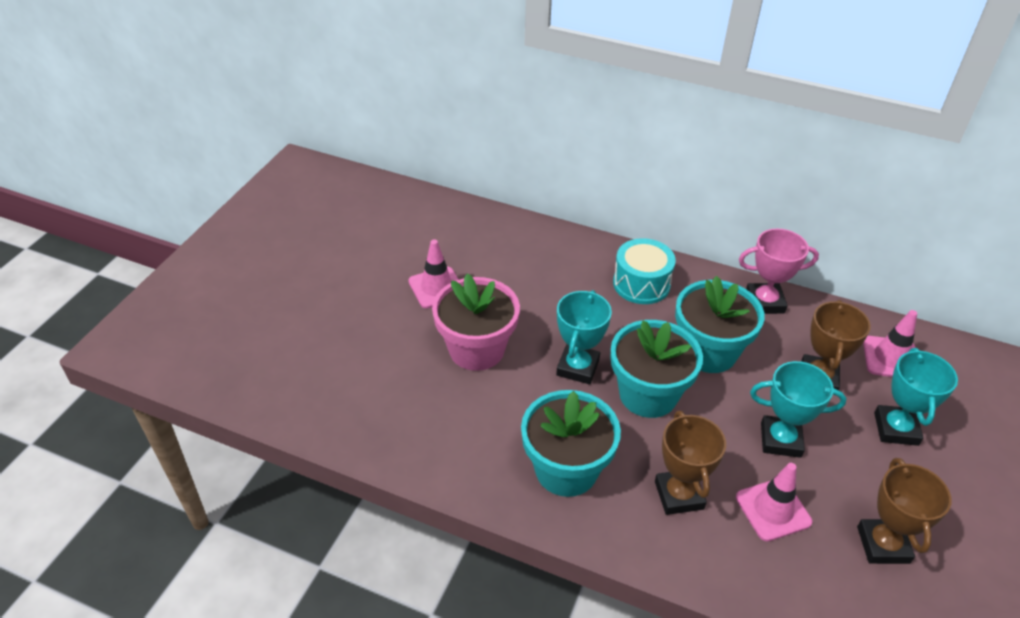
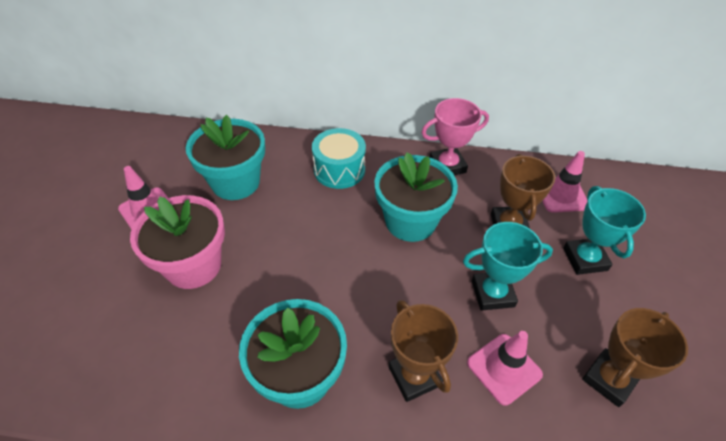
camera: 15 degrees left, 5 degrees up
turquoise trophy [556,290,612,384] -> none
turquoise flower pot [611,320,703,418] -> turquoise flower pot moved to [186,115,265,200]
brown trophy [857,458,952,564] -> brown trophy turned 60 degrees clockwise [582,308,688,407]

